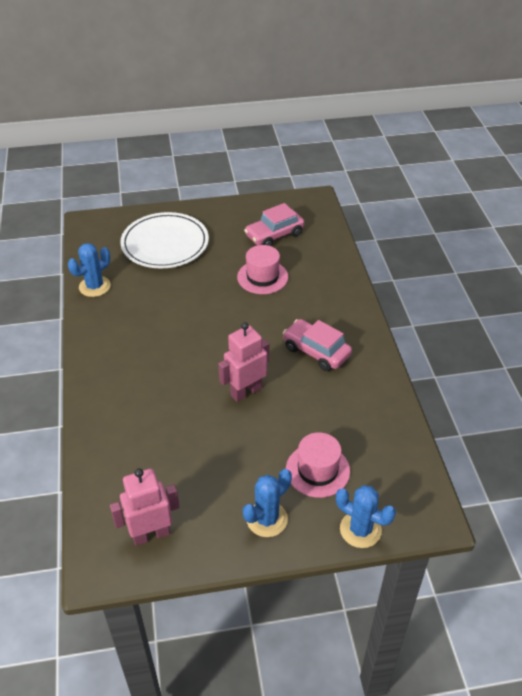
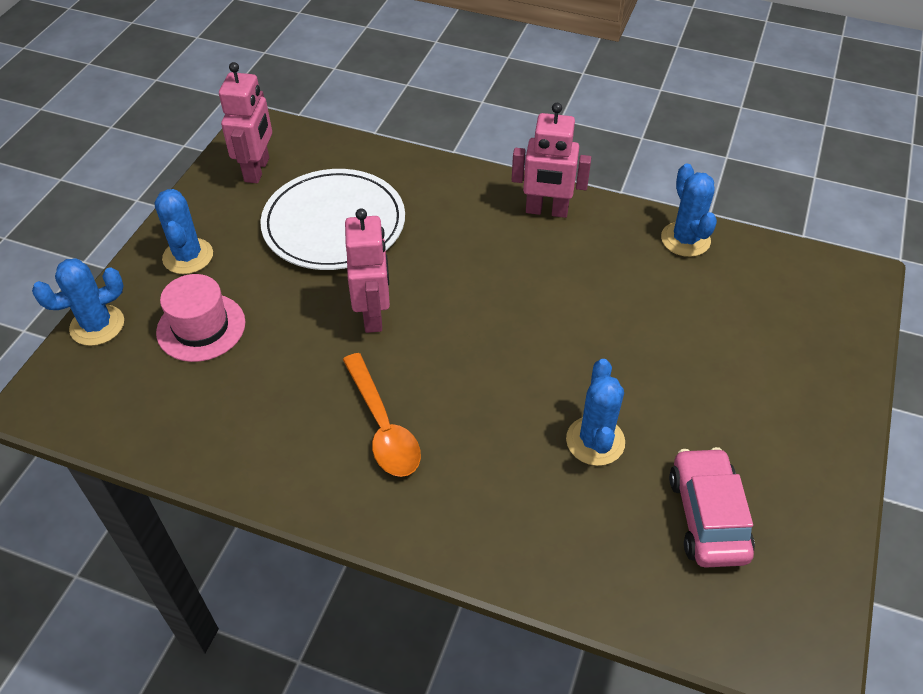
camera: 120 degrees right, 5 degrees up
white plate [120,212,209,268] -> white plate moved to [260,169,405,270]
pink hat [237,245,288,294] -> blue cactus [566,359,625,466]
pink car [283,319,352,371] -> orange spoon [343,353,421,477]
none -> pink robot [512,103,591,218]

